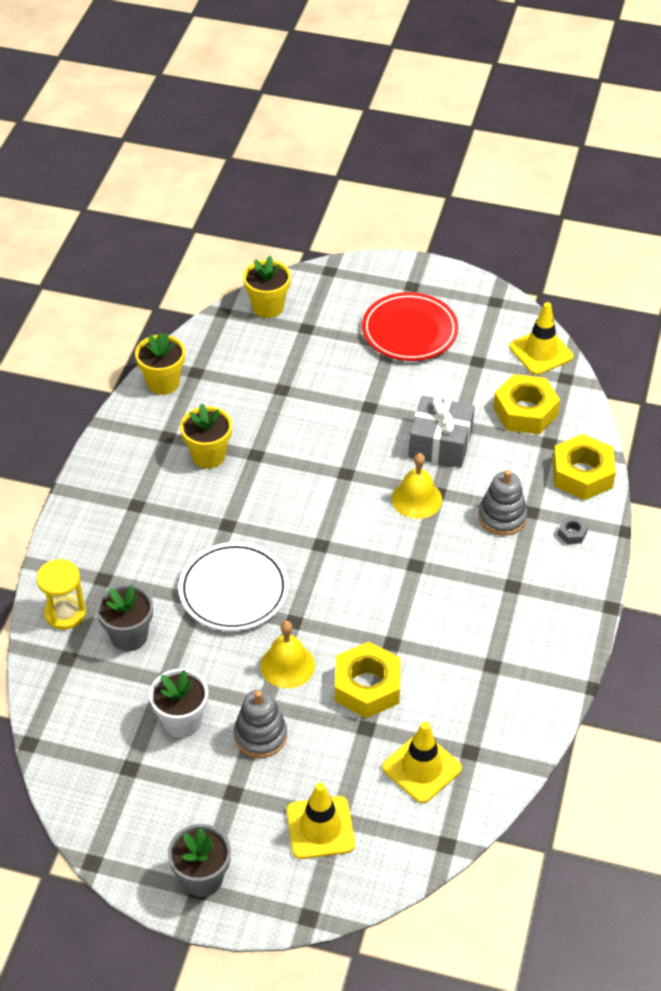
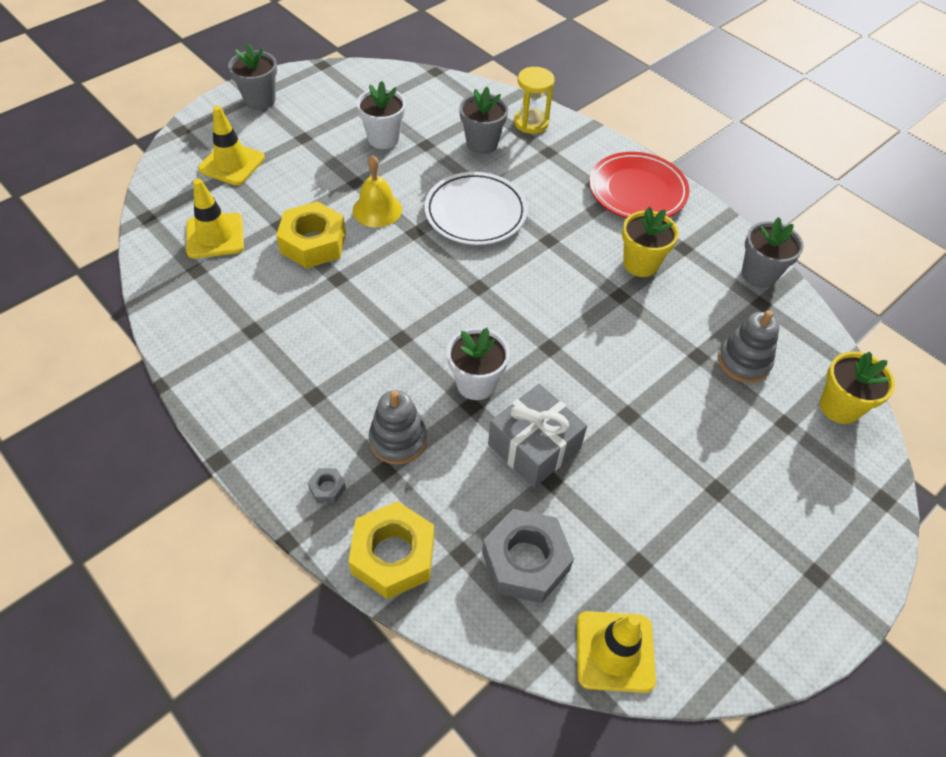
camera: 120 degrees right, 5 degrees up
yellow flower pot [135,332,185,395] -> grey flower pot [742,217,804,288]
grey stacking toy [234,690,287,758] -> grey stacking toy moved to [718,310,780,383]
red plate [362,292,458,361] -> red plate moved to [589,152,690,218]
yellow bell [392,453,442,519] -> white flower pot [447,327,510,400]
yellow nut [493,374,560,434] -> grey nut [482,509,574,603]

